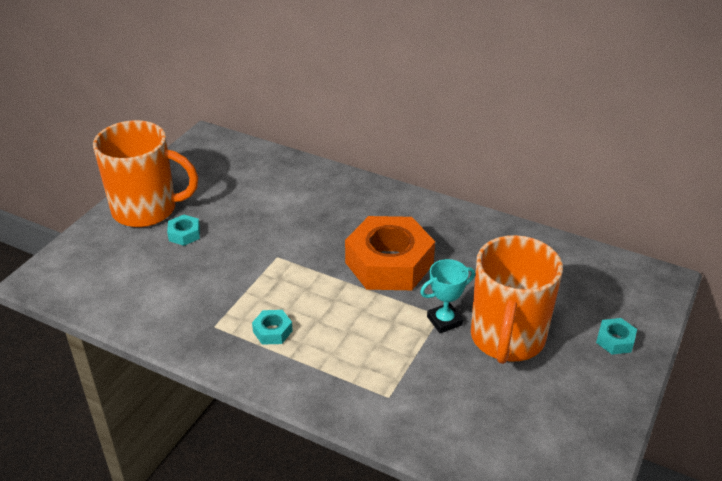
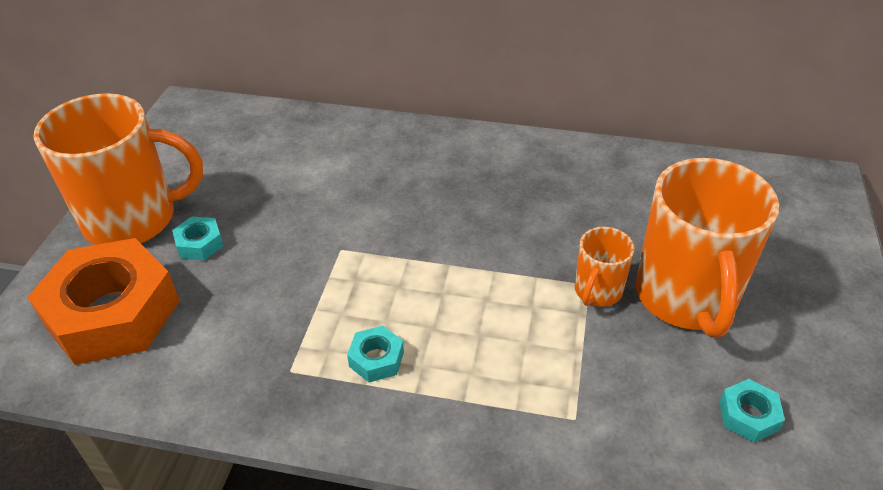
camera: 15 degrees left, 5 degrees up
orange nut [345,216,435,290] -> orange nut moved to [27,238,180,365]
turquoise trophy [420,259,475,333] -> orange mug [575,227,635,307]
turquoise nut [596,318,637,355] -> turquoise nut moved to [720,379,785,443]

